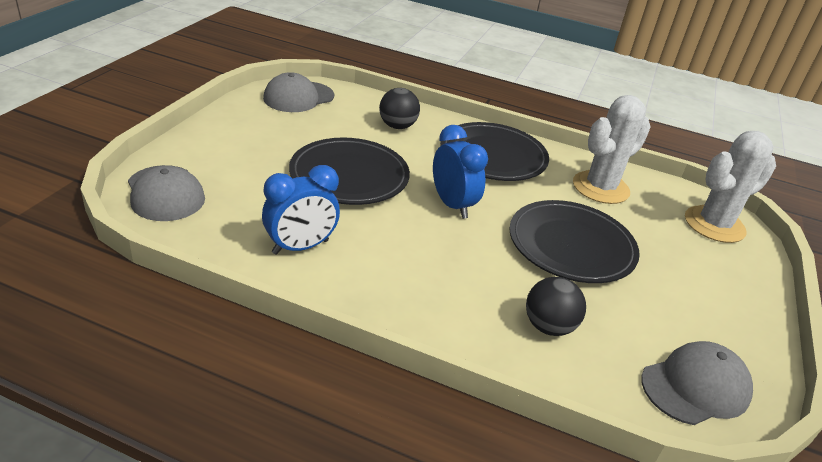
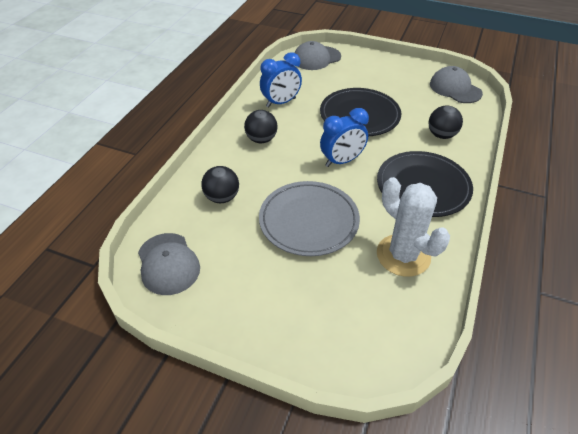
camera: 95 degrees right, 10 degrees up
blue clock [262,165,340,255] -> blue clock turned 90 degrees counterclockwise [260,52,302,108]
black plate [509,200,640,283] -> grey plate [259,181,360,256]
white cactus [685,131,776,243] -> none
none -> black ball [244,110,278,143]

